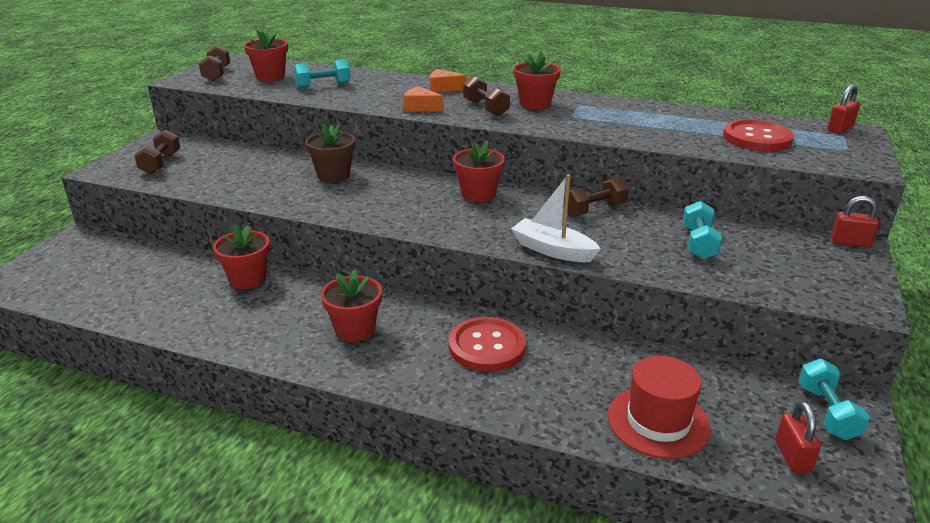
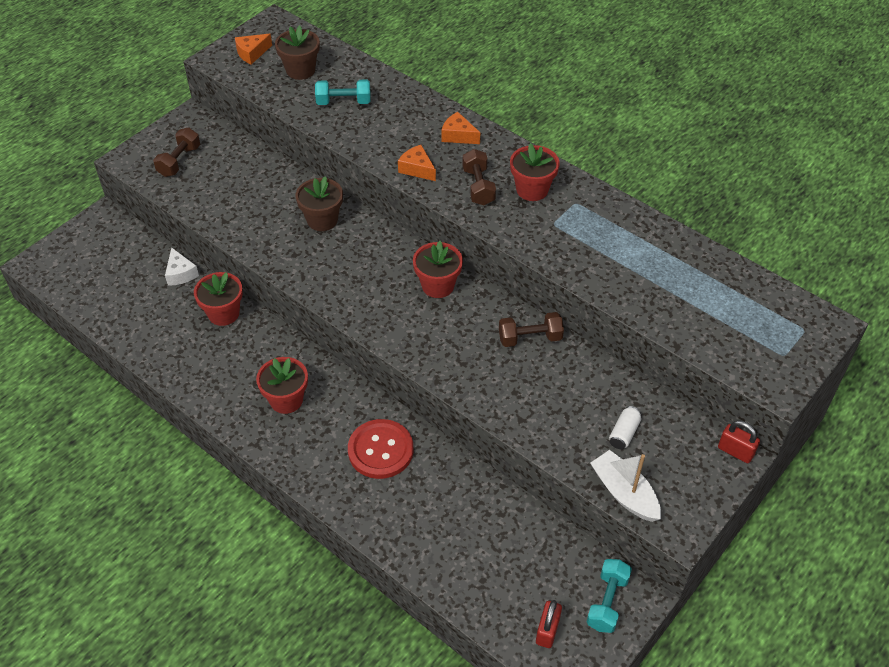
camera: 20 degrees right, 20 degrees up
brown dumbbell [199,45,230,81] -> orange cheese [235,34,272,64]
red flower pot [244,30,288,81] -> brown flower pot [275,25,320,80]
white boat [511,174,601,262] -> white boat moved to [590,450,661,522]
red hat [608,356,711,459] -> none
turquoise dumbbell [683,201,722,260] -> none
red button [723,120,794,151] -> none
red padlock [827,84,860,134] -> none
none -> white cheese [165,247,199,286]
none -> white can [609,406,642,449]

